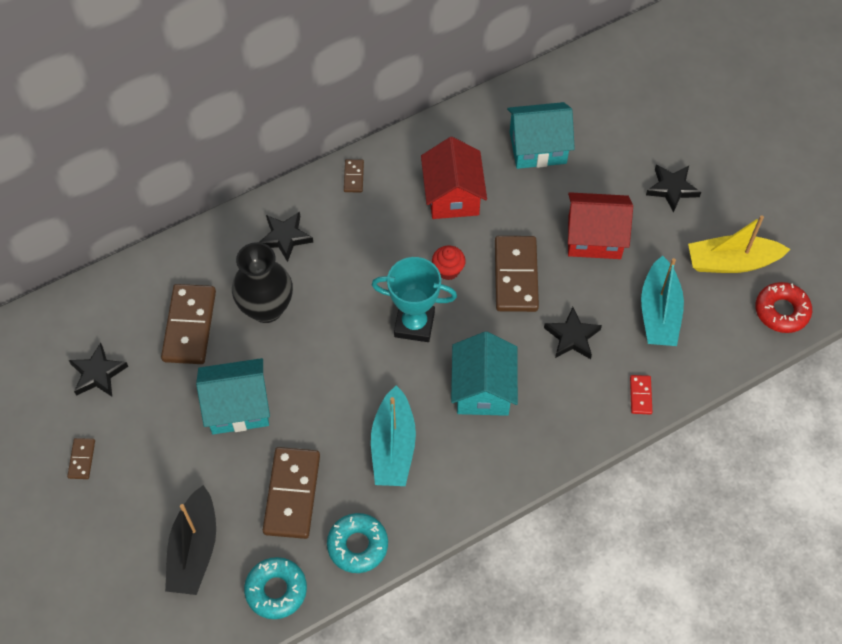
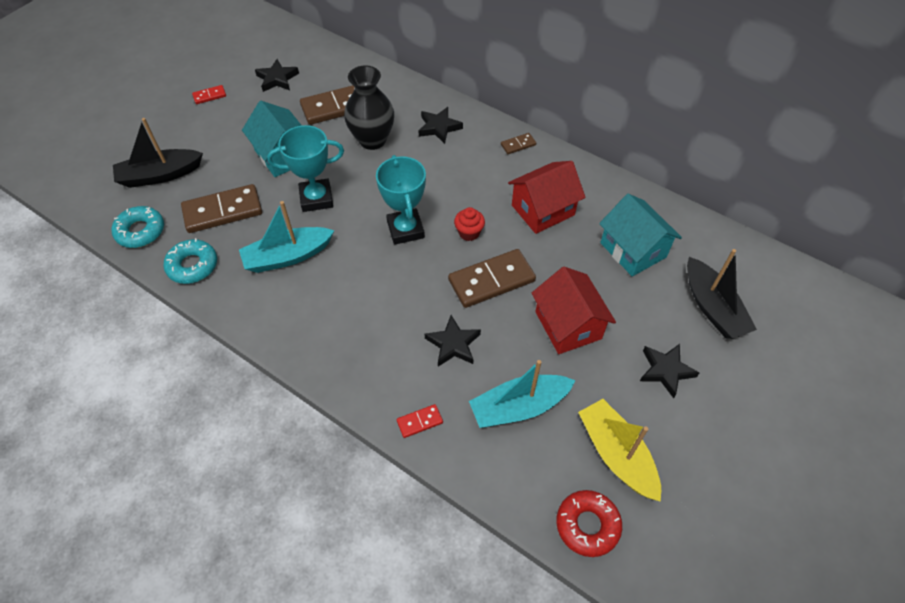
camera: 65 degrees right, 5 degrees down
brown domino [67,438,95,479] -> red domino [192,85,226,104]
turquoise house [451,332,518,416] -> none
none -> turquoise trophy [267,125,344,212]
none -> black boat [687,249,757,339]

